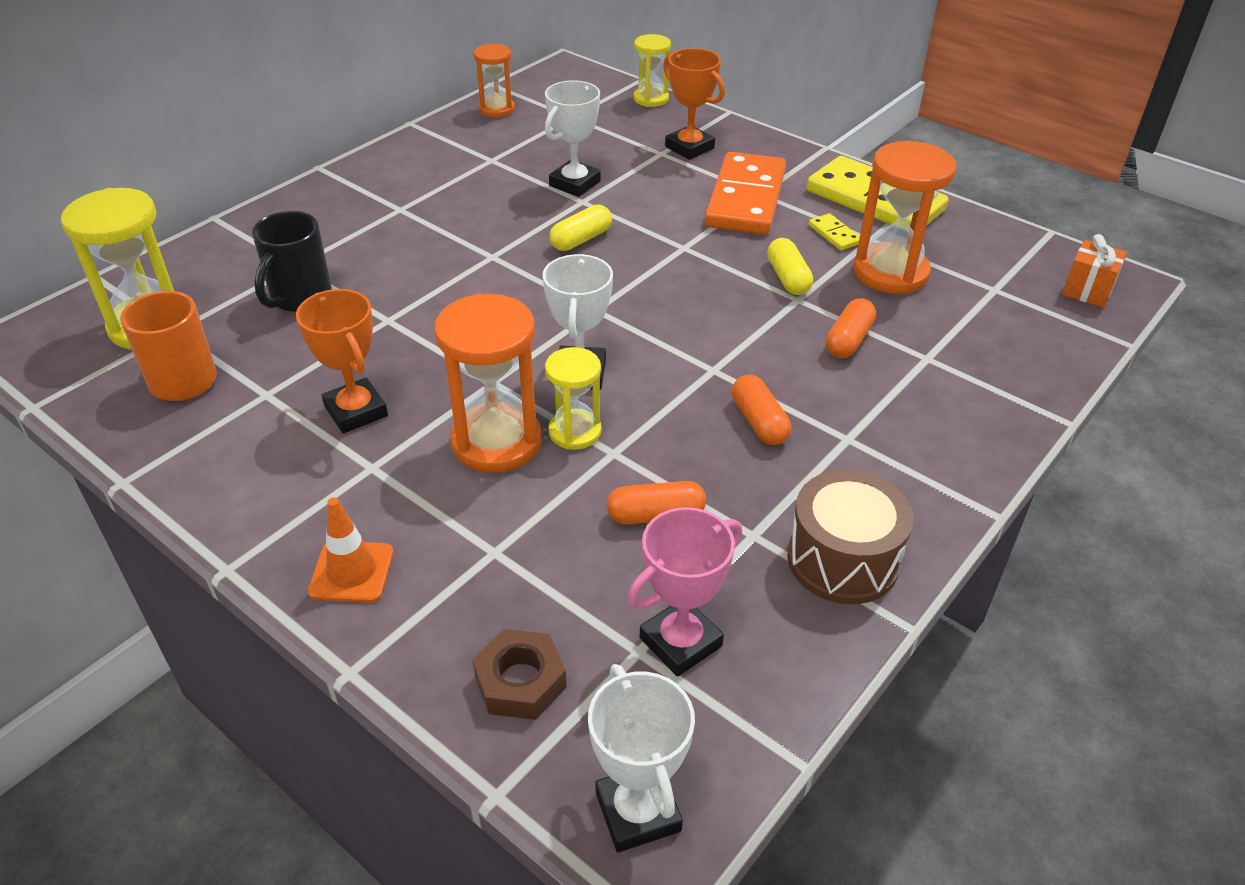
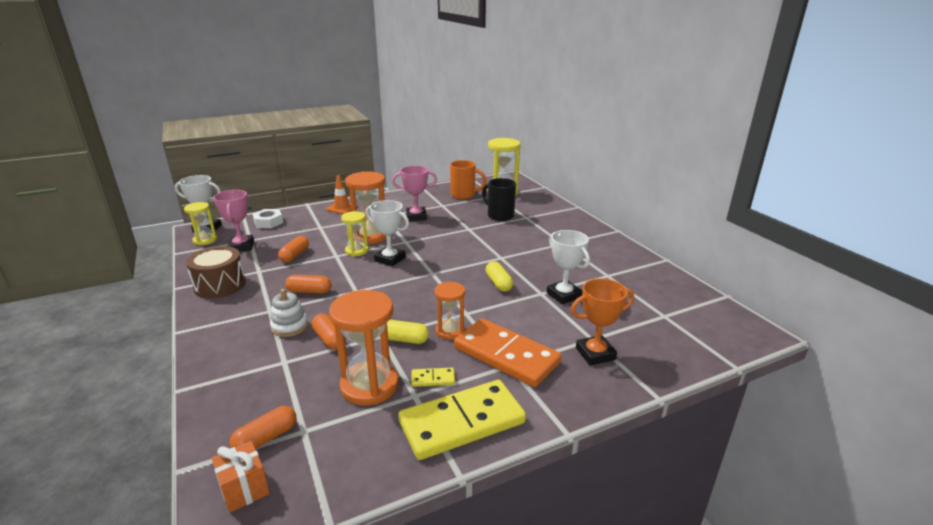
camera: 115 degrees right, 15 degrees down
orange trophy [296,289,388,433] -> pink trophy [392,166,437,221]
brown nut [472,629,567,720] -> white nut [253,209,283,228]
orange hourglass [474,43,515,117] -> orange hourglass moved to [434,281,465,340]
yellow hourglass [633,34,671,107] -> yellow hourglass moved to [184,202,217,245]
none -> orange capsule [230,406,296,449]
none -> white stacking toy [270,289,308,337]

